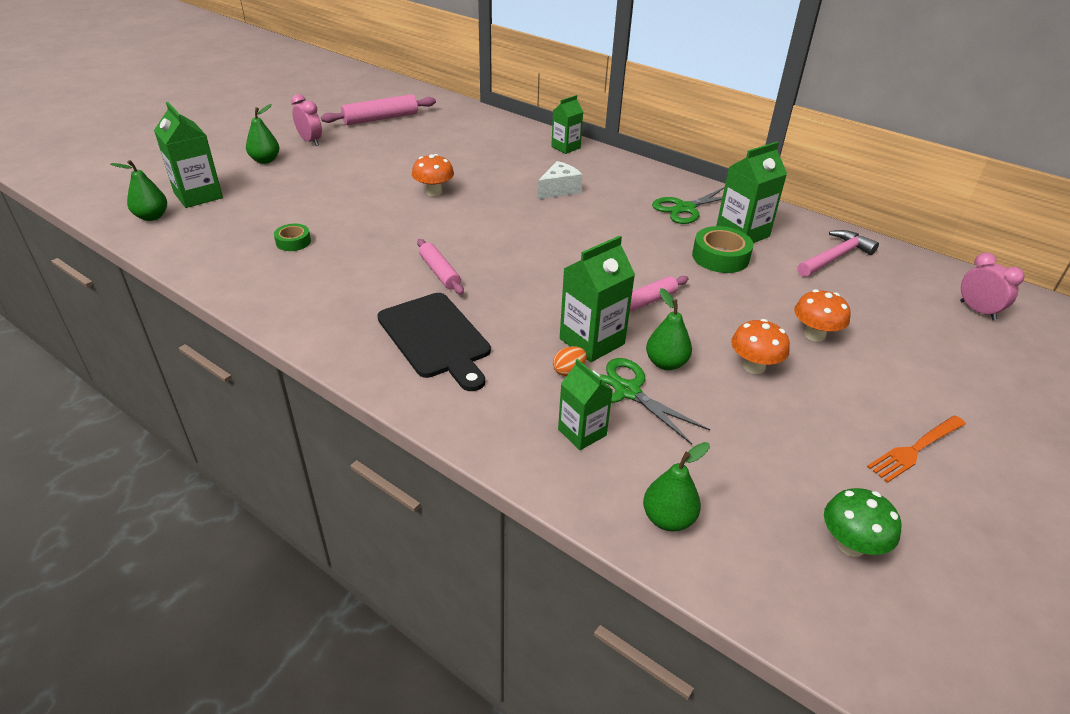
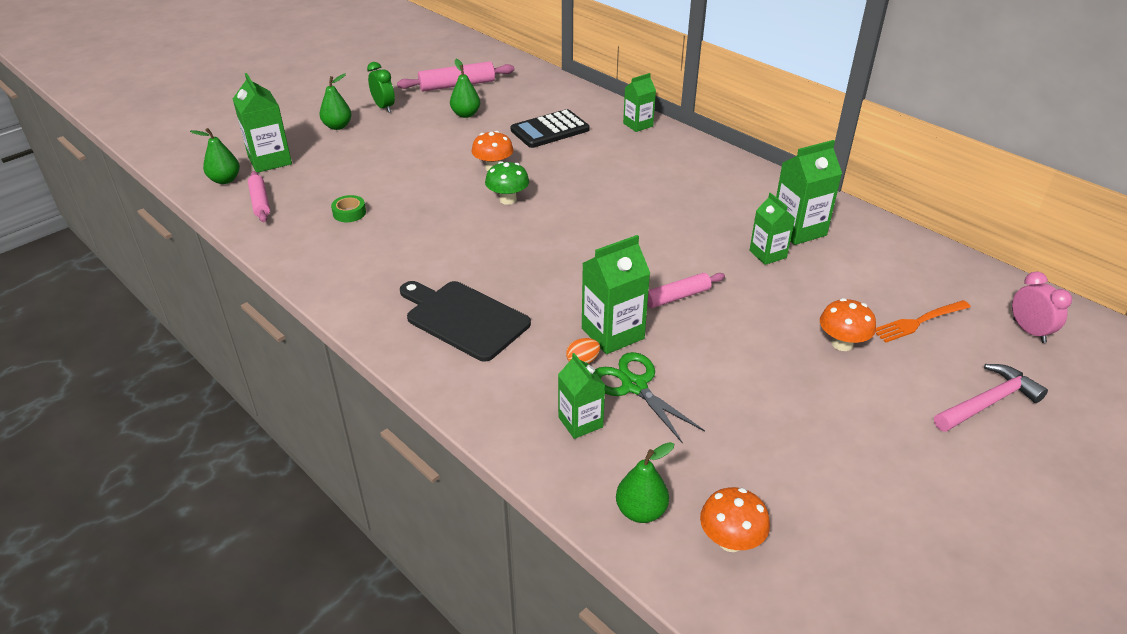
camera: 10 degrees right, 0 degrees up
pink clock [291,94,322,146] -> green clock [367,62,395,113]
black cutting board [377,293,491,391] -> black cutting board turned 150 degrees clockwise [400,281,531,362]
pink rolling pin [417,239,464,295] -> pink rolling pin moved to [248,171,270,223]
white cheese [538,161,583,199] -> none
green pear [646,288,692,370] -> green pear moved to [450,59,480,118]
green scissors [652,187,725,224] -> none
green tape [692,226,754,273] -> green carton [749,193,795,265]
orange mushroom [731,319,790,374] -> orange mushroom moved to [700,487,770,552]
pink hammer [798,230,879,277] -> pink hammer moved to [934,364,1048,432]
green mushroom [824,488,901,557] -> green mushroom moved to [485,161,529,205]
orange fork [867,415,966,483] -> orange fork moved to [876,300,971,343]
none -> black calculator [511,109,590,148]

